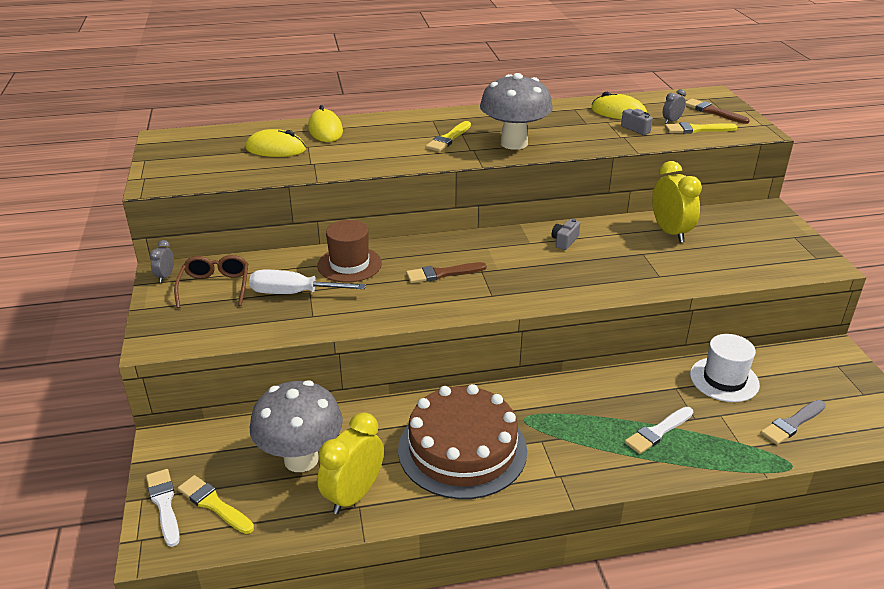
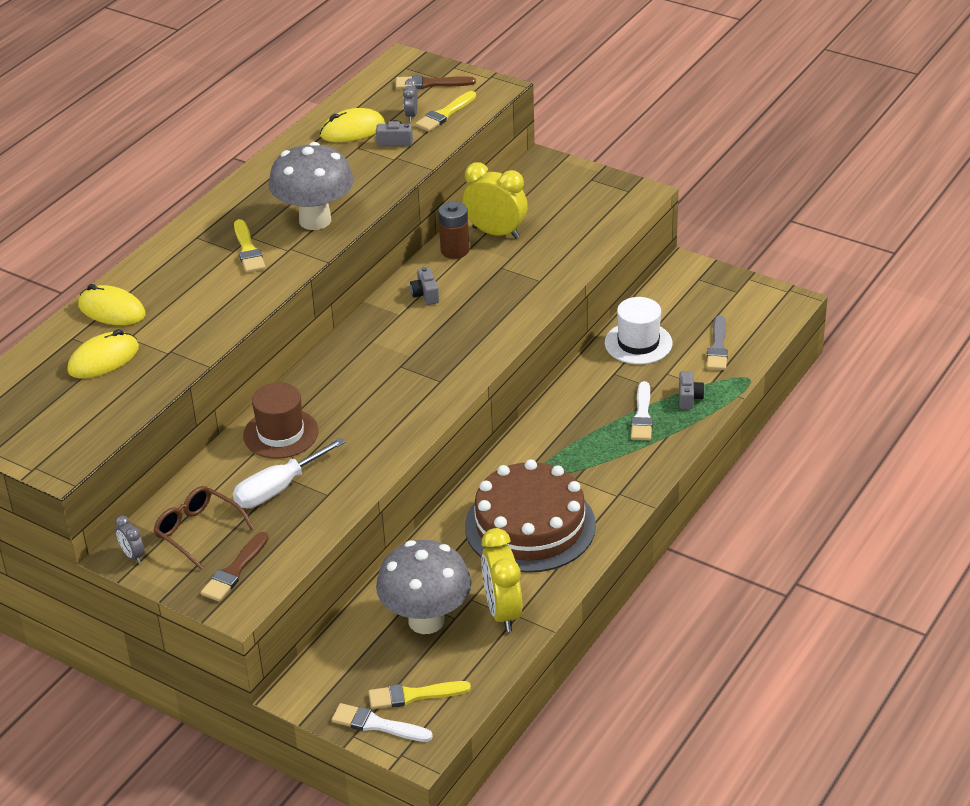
camera: 45 degrees left, 5 degrees up
brown brush [406,262,487,283] -> brown brush moved to [201,532,269,602]
none -> brown battery [438,202,469,259]
none -> grey camera [679,371,705,409]

